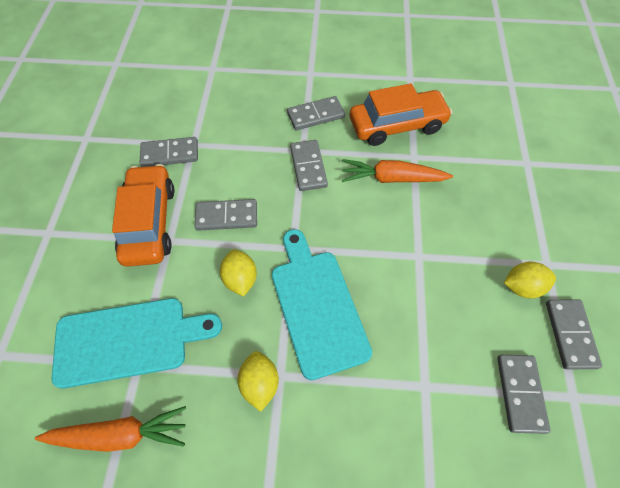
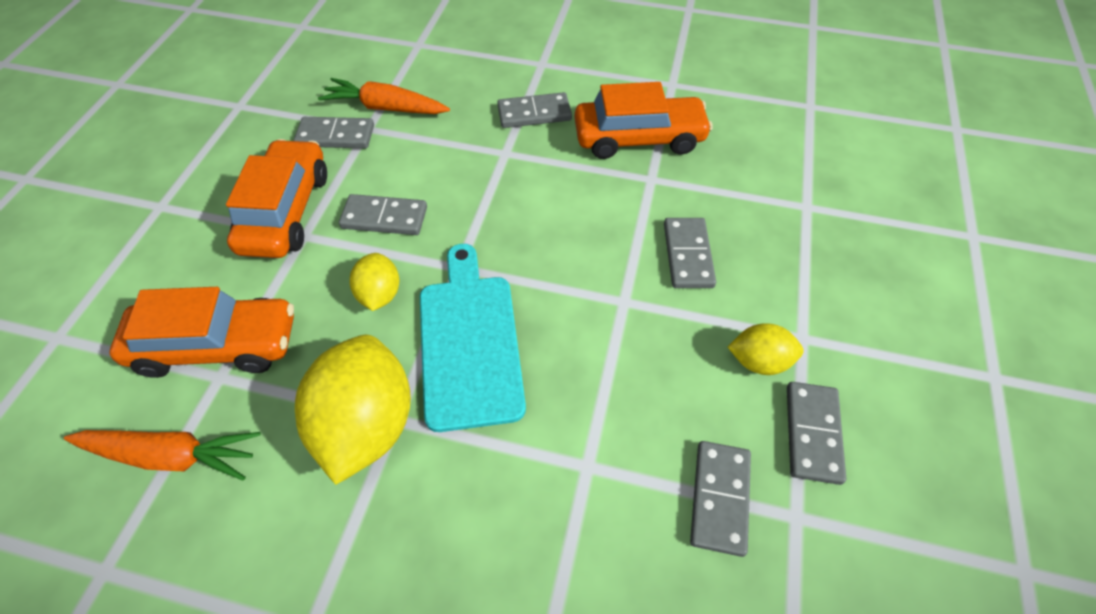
camera: 10 degrees right, 5 degrees down
turquoise cutting board [52,298,222,388] -> orange car [110,287,294,378]
yellow lemon [237,351,279,412] -> yellow lemon [295,335,411,485], size x1.93
grey domino [290,140,328,191] -> grey domino moved to [664,218,716,288]
orange carrot [342,159,453,183] -> orange carrot moved to [318,78,450,114]

